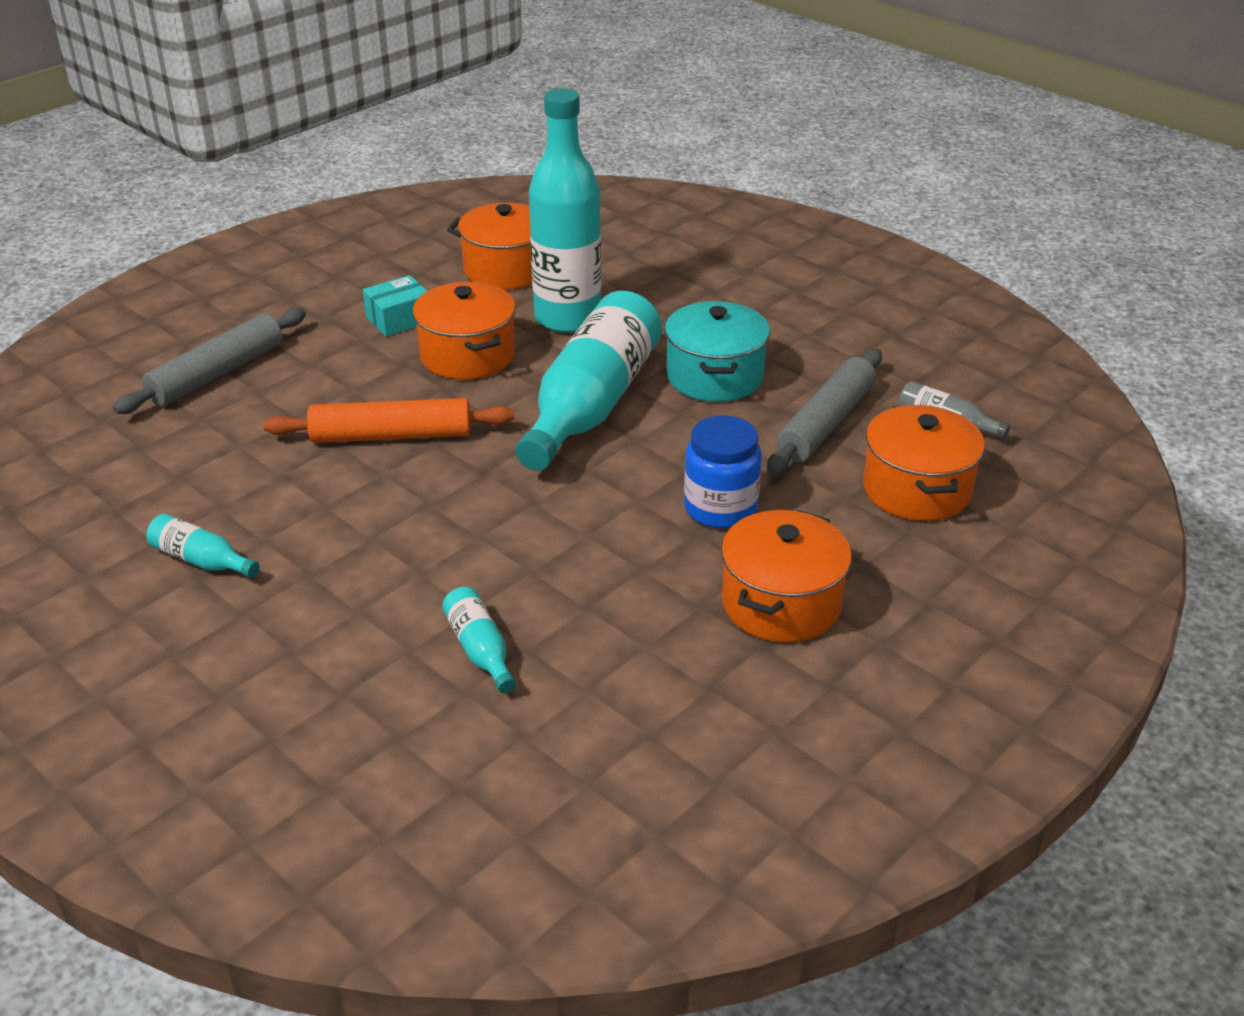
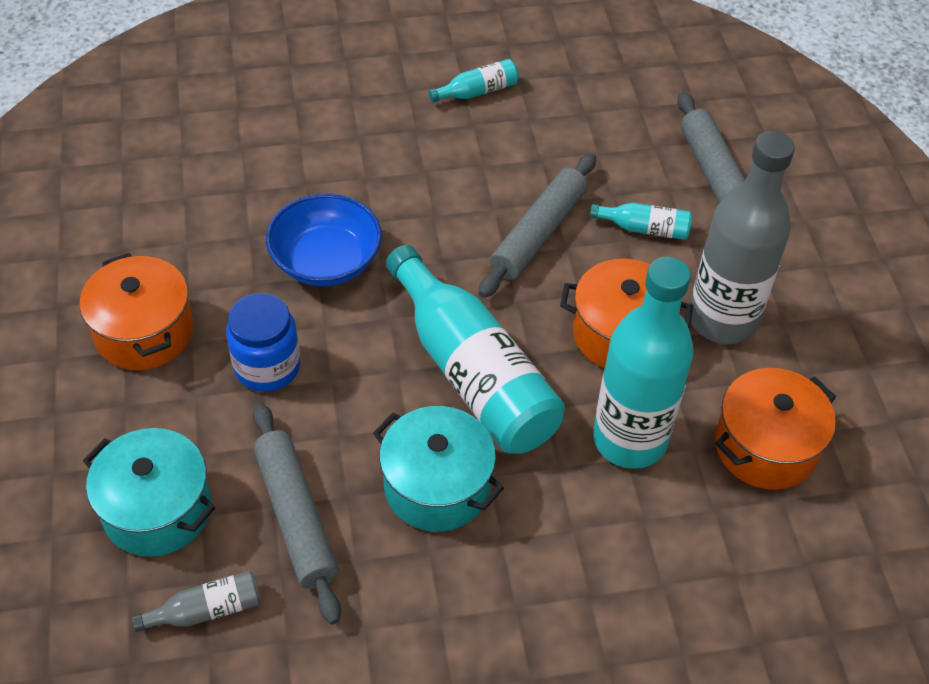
camera: 125 degrees right, 15 degrees up
orange rolling pin [263,398,514,443] -> grey rolling pin [478,153,596,298]
turquoise box [363,275,427,336] -> grey bottle [690,131,795,344]
turquoise bottle [442,587,516,693] -> turquoise bottle moved to [590,203,692,240]
orange pot [863,405,985,521] -> turquoise pot [83,428,215,557]
none -> blue bowl [266,193,382,286]

